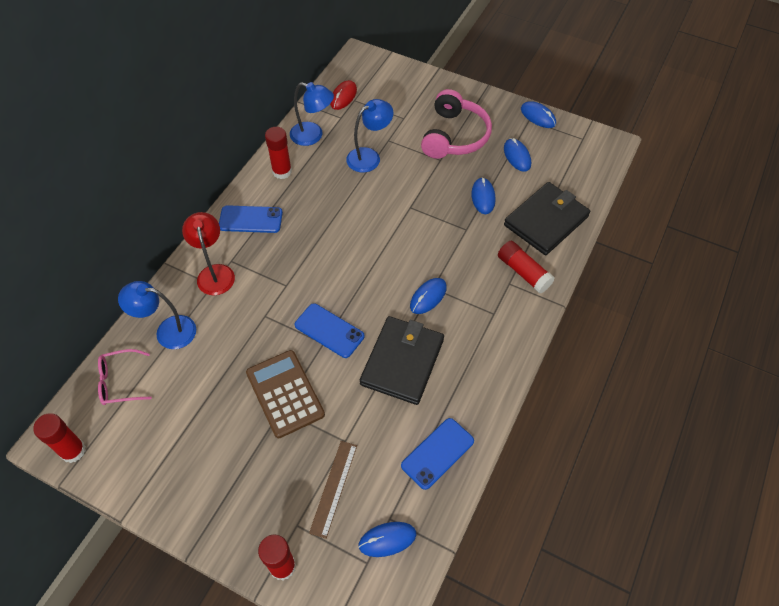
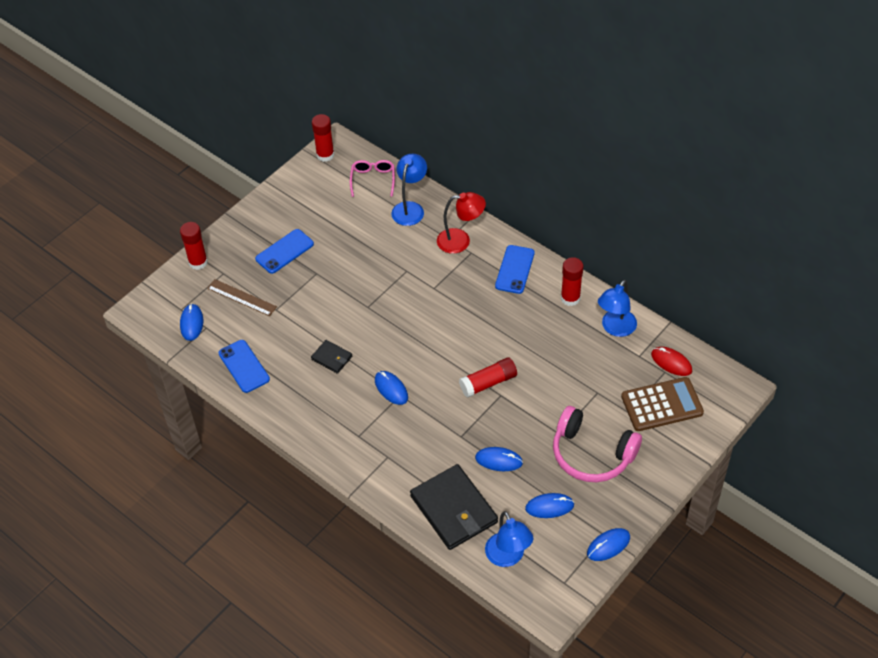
camera: 105 degrees right, 5 degrees down
brown calculator [246,350,325,438] -> brown calculator moved to [621,377,704,431]
blue phone [295,303,365,358] -> blue phone moved to [255,229,314,274]
blue lamp [346,99,393,173] -> blue lamp moved to [485,511,534,567]
black wallet [360,316,444,405] -> black wallet [311,340,352,374], size x0.48
red glue stick [498,241,555,293] -> red glue stick moved to [459,357,517,397]

